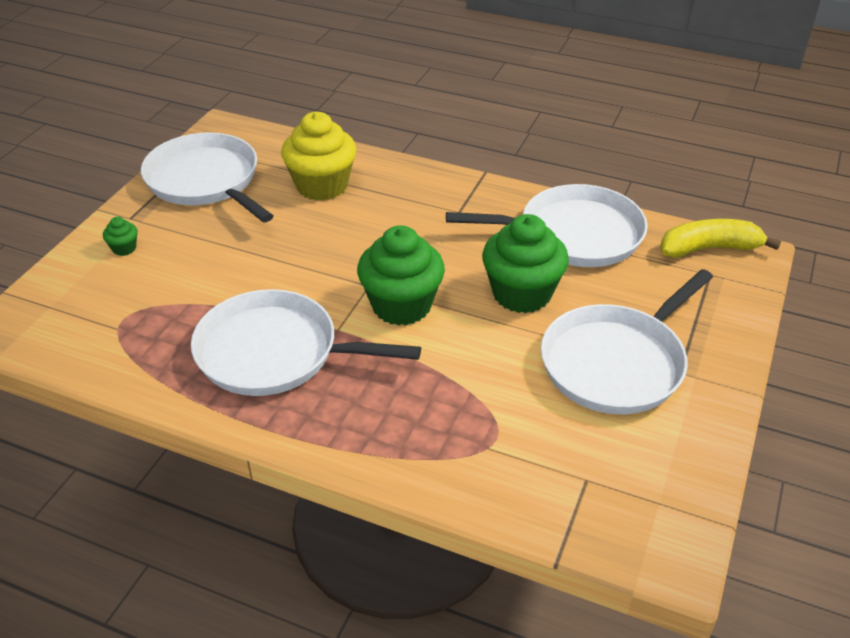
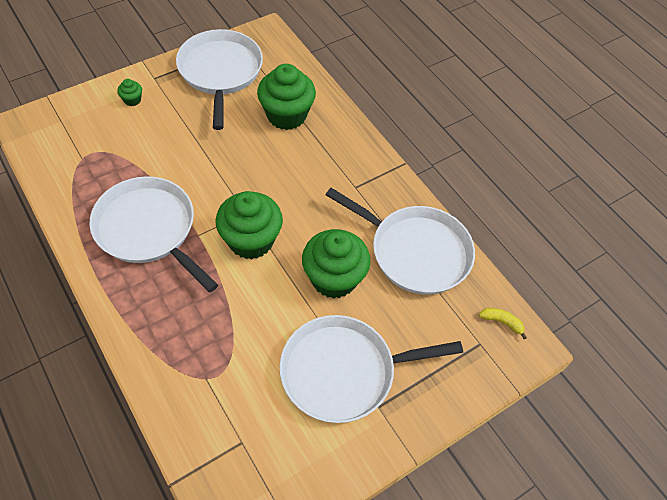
camera: 30 degrees right, 15 degrees up
yellow cupcake [281,112,357,201] -> green cupcake [257,64,316,130]
yellow banana [660,219,781,258] -> yellow banana [479,308,527,339], size x0.50

